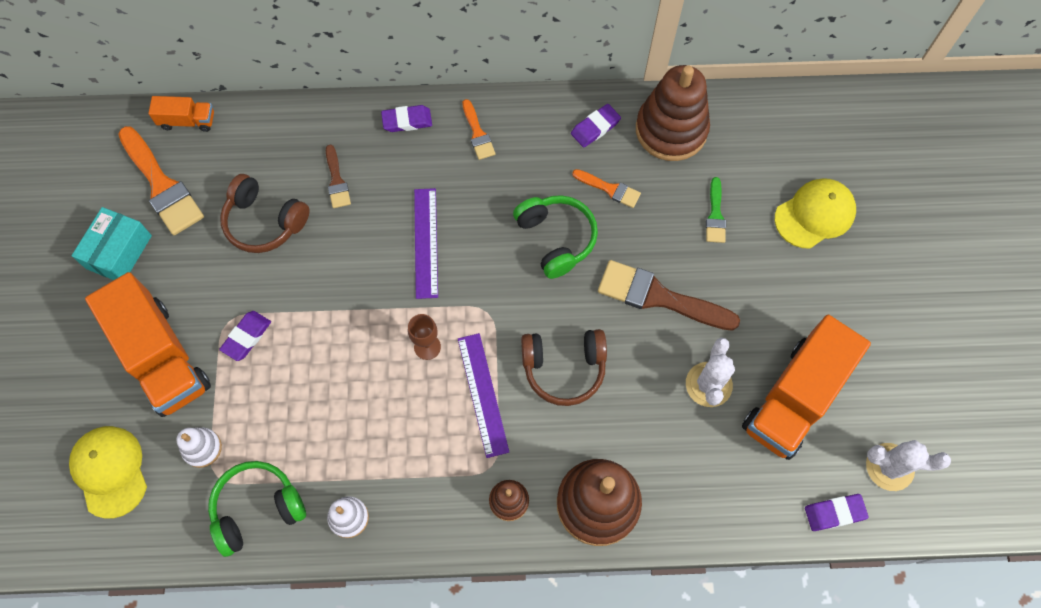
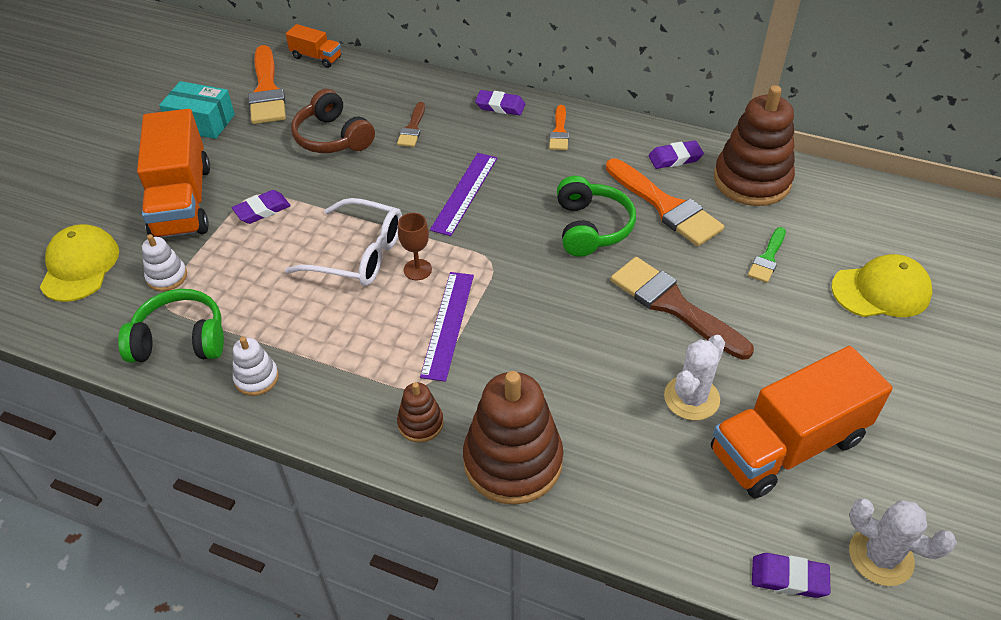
camera: 25 degrees right, 20 degrees down
turquoise box [72,207,152,280] -> turquoise box turned 60 degrees clockwise [159,81,235,139]
brown headphones [521,329,607,406] -> none
orange brush [572,169,641,208] -> orange brush [606,158,724,246], size x1.91
none -> white glasses [285,198,402,286]

